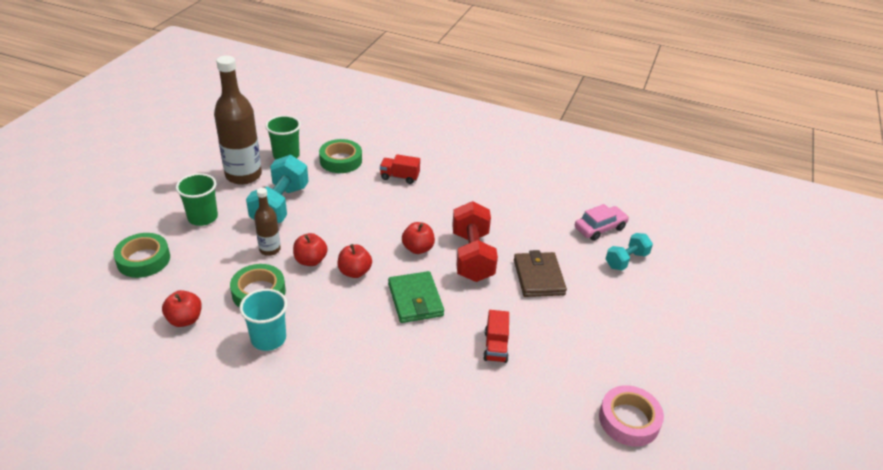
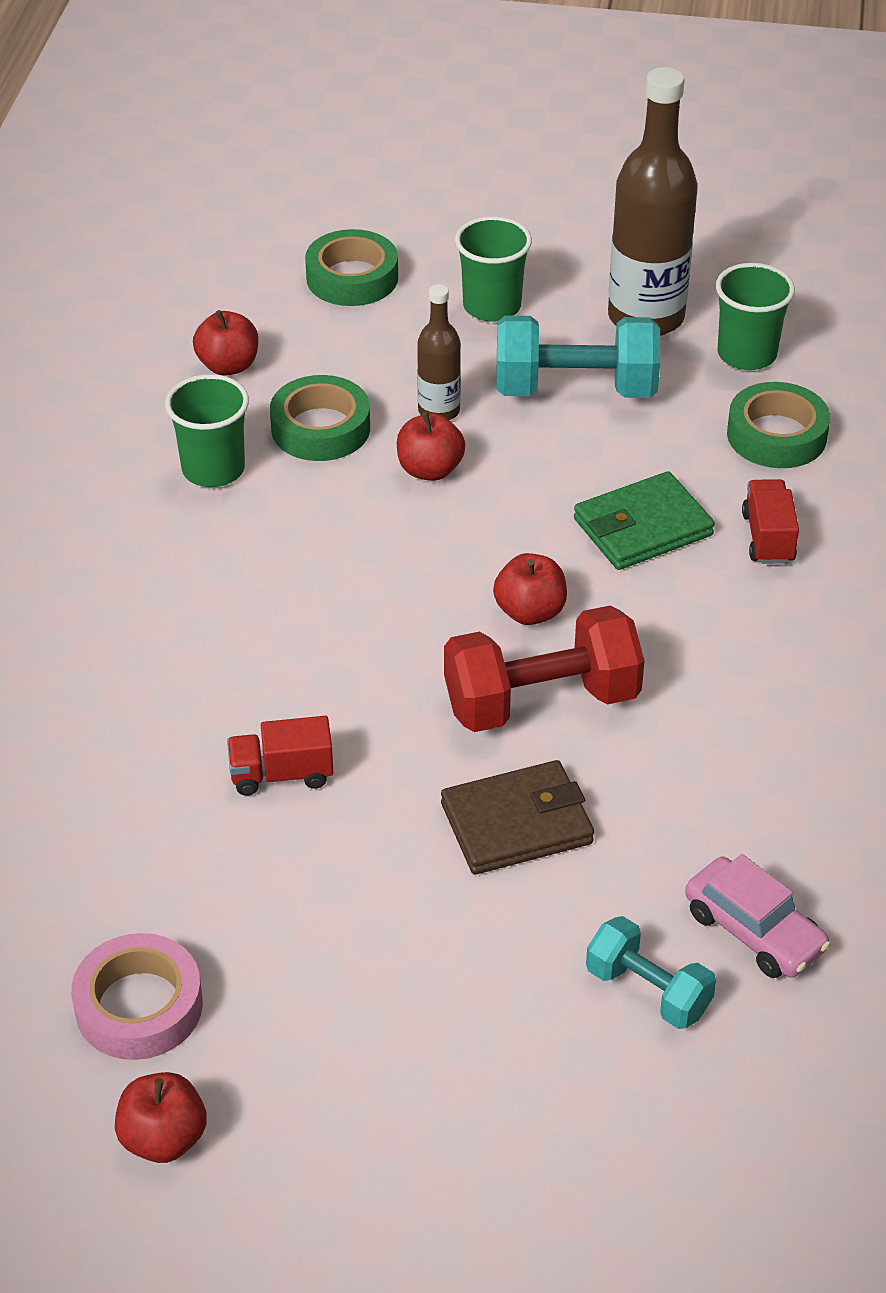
camera: 80 degrees right, 5 degrees up
turquoise cup [239,289,287,351] -> green cup [165,374,249,487]
red apple [337,244,372,278] -> red apple moved to [115,1072,207,1163]
green wallet [388,271,444,323] -> green wallet moved to [574,471,715,570]

